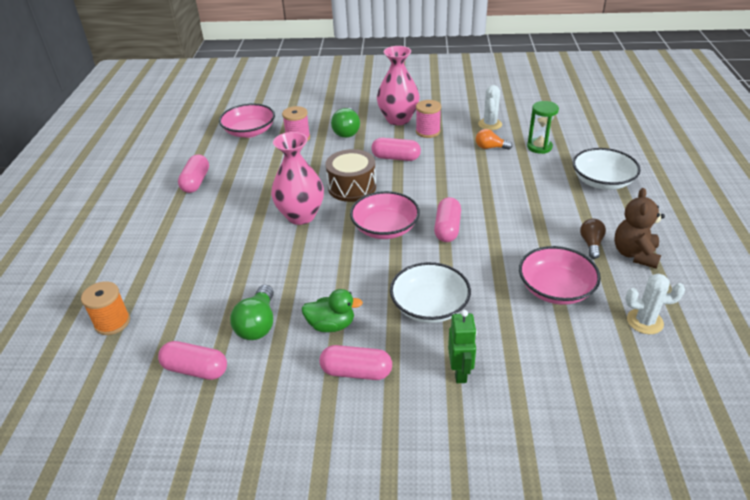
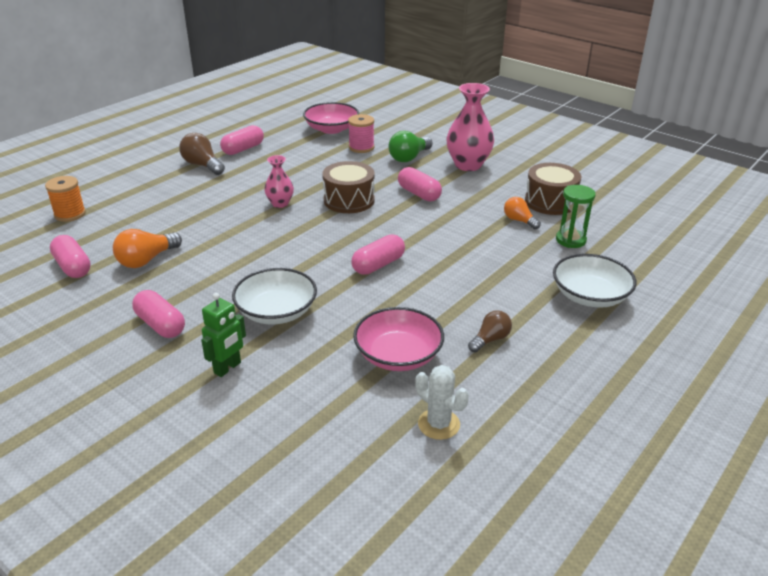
camera: 35 degrees right, 5 degrees down
green light bulb [230,285,274,340] -> orange light bulb [113,229,182,268]
pink vase [271,132,324,225] -> pink vase [264,155,294,208], size x0.56
green duck [301,289,363,332] -> none
pink bowl [350,191,420,239] -> none
pink spool [416,100,441,138] -> none
white cactus [478,85,502,130] -> brown drum [525,163,581,215]
brown teddy bear [614,188,665,269] -> none
none -> brown light bulb [179,133,225,175]

